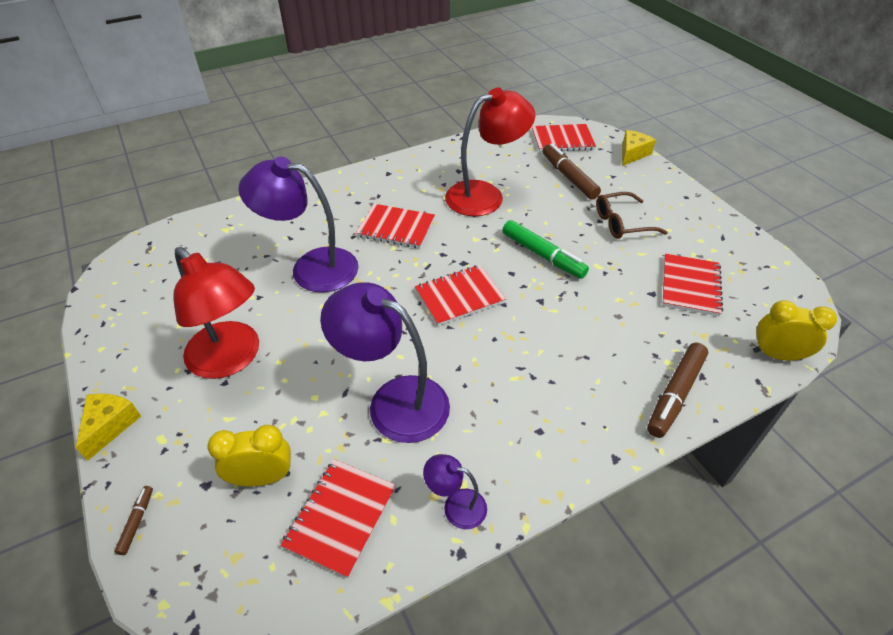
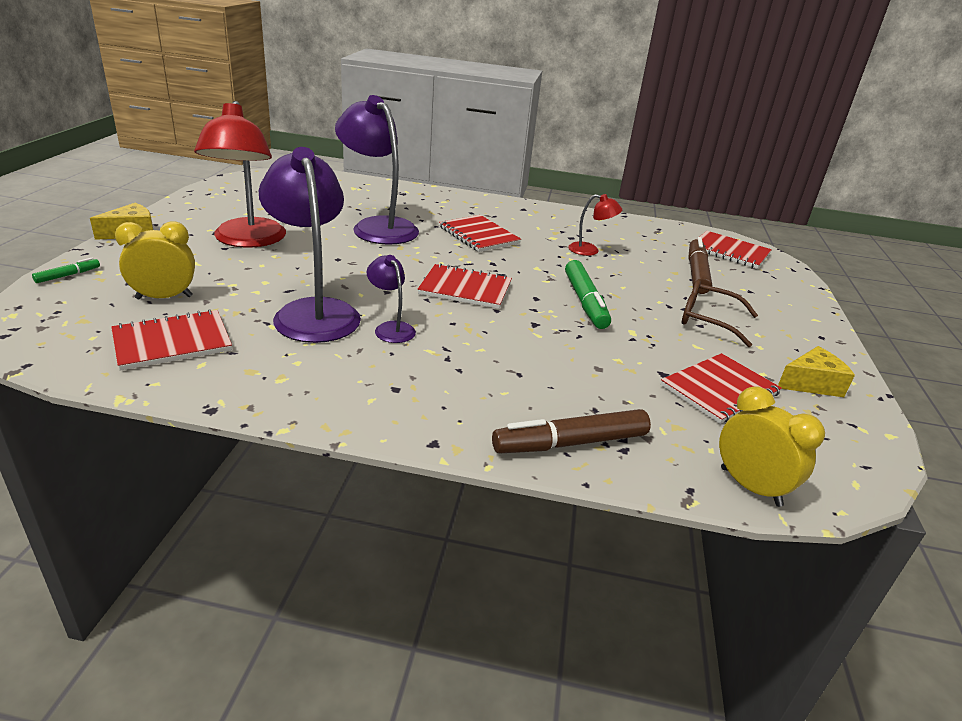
camera: 35 degrees right, 15 degrees down
brown marker [114,486,153,555] -> green marker [32,258,100,283]
yellow clock [207,425,291,486] -> yellow clock turned 45 degrees counterclockwise [115,221,195,299]
purple lamp [423,454,487,529] -> purple lamp moved to [367,255,416,343]
red lamp [445,87,535,216] -> red lamp [568,194,622,256], size x0.47
yellow cheese [622,130,656,166] -> yellow cheese moved to [778,346,855,397]

